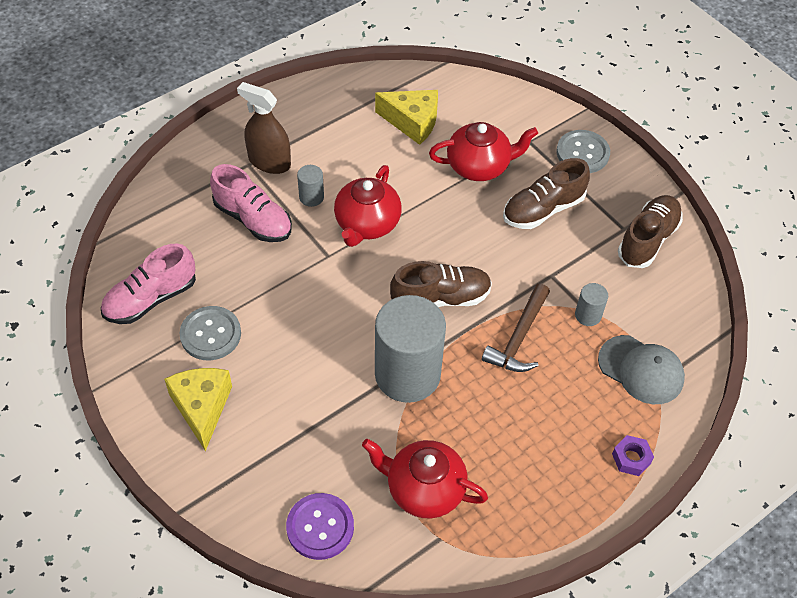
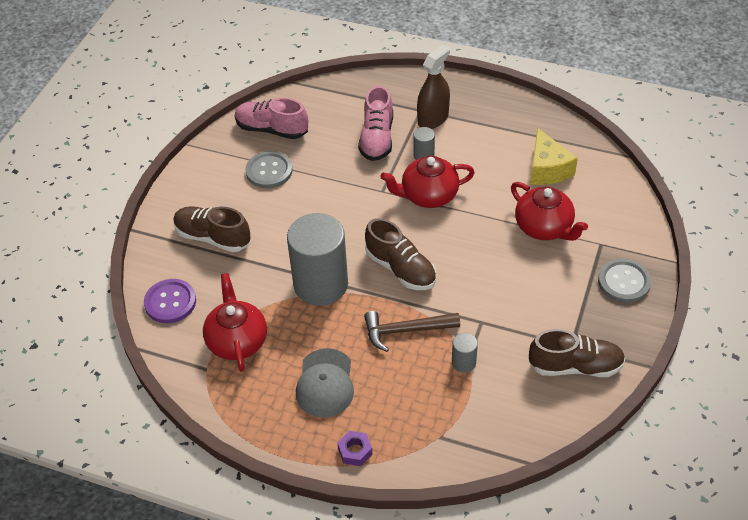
camera: 60 degrees right, 5 degrees down
yellow cheese [164,368,232,451] -> none
brown spray bottle [237,82,291,174] -> brown spray bottle turned 45 degrees clockwise [417,45,450,129]
brown shoe [503,158,590,229] -> brown shoe moved to [173,206,251,252]
grey cap [598,335,685,404] -> grey cap moved to [296,348,354,418]

